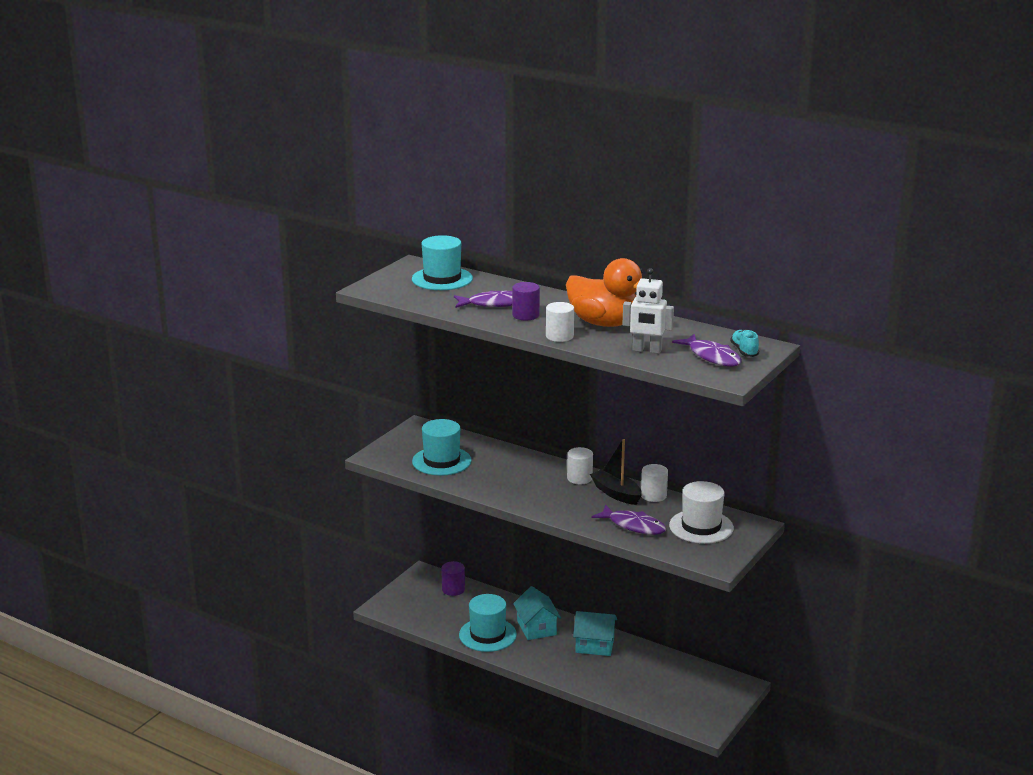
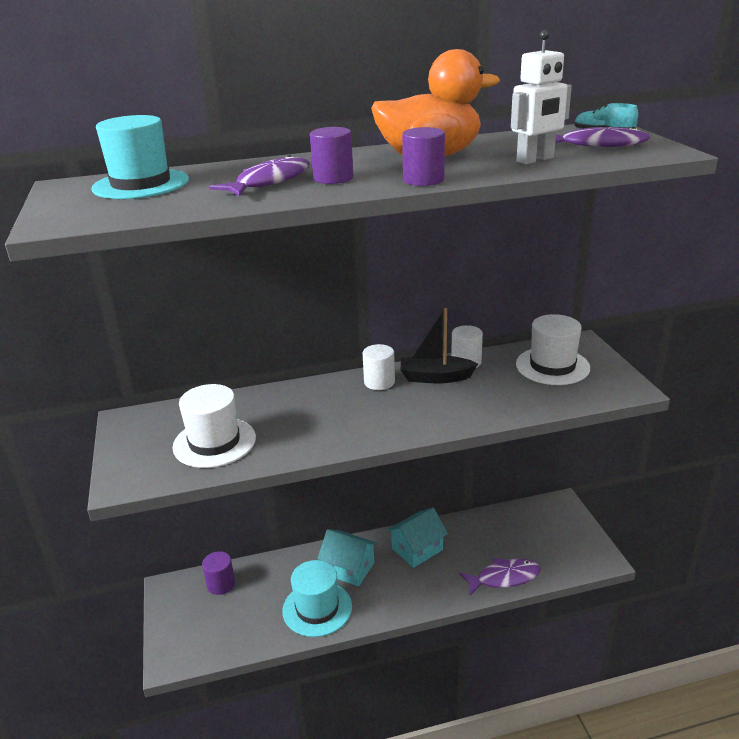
camera: 45 degrees left, 5 degrees up
turquoise hat [412,419,472,476] -> white hat [172,384,256,468]
white cylinder [546,302,574,342] -> purple cylinder [402,127,445,186]
purple fish [592,504,667,535] -> purple fish moved to [459,558,541,595]

